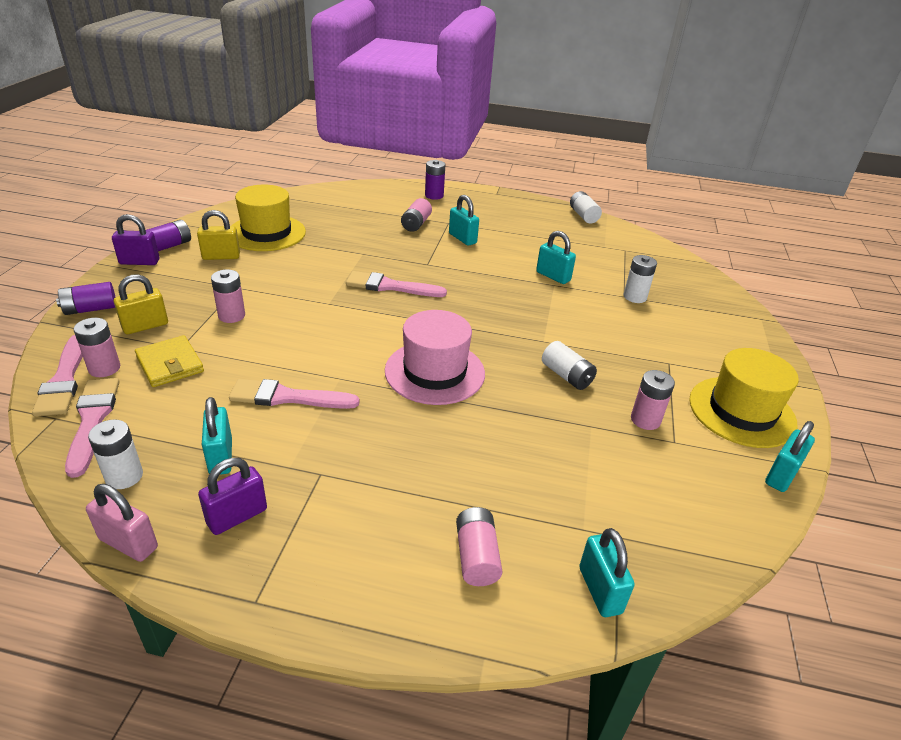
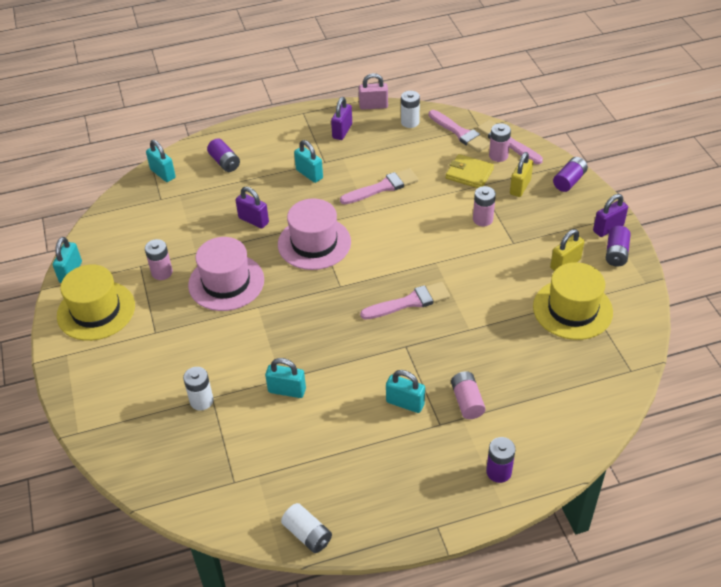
camera: 155 degrees right, 10 degrees up
turquoise padlock [202,397,232,475] -> turquoise padlock moved to [294,140,323,183]
pink battery [456,507,502,586] -> purple battery [207,138,240,172]
white battery [542,341,597,390] -> pink hat [188,237,264,311]
none -> purple padlock [235,187,269,229]

